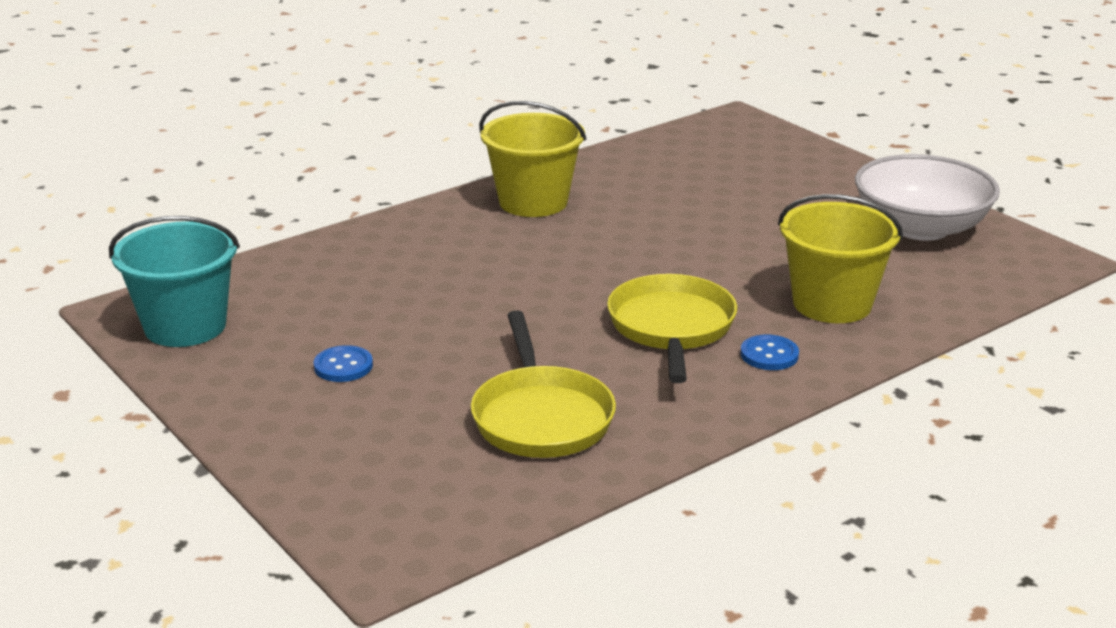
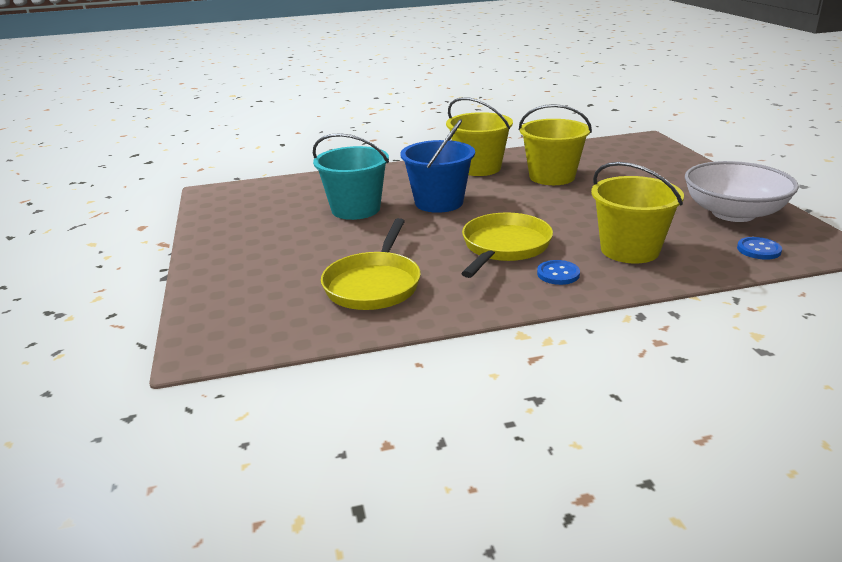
camera: 25 degrees right, 0 degrees up
turquoise bucket [109,216,240,347] -> turquoise bucket moved to [313,133,389,220]
blue button [314,345,373,382] -> blue button moved to [737,237,782,260]
none -> blue bucket [401,119,475,213]
none -> yellow bucket [519,104,592,185]

